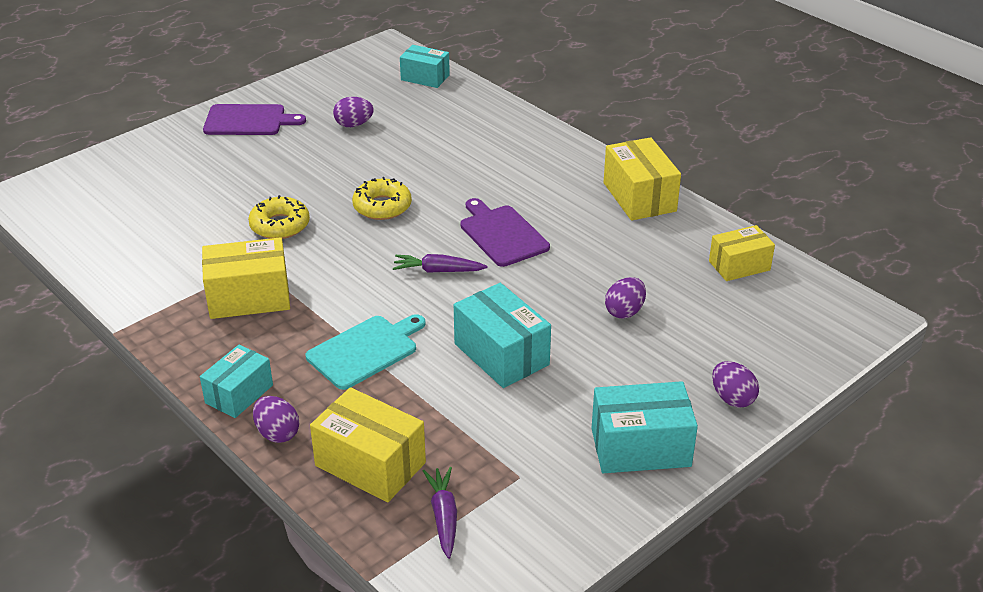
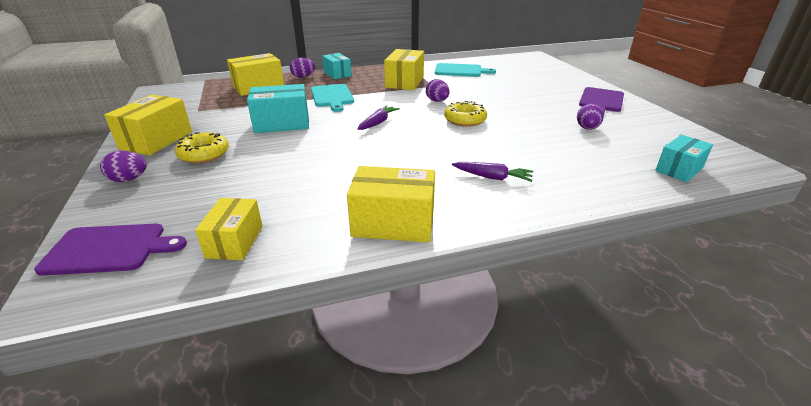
camera: 115 degrees right, 5 degrees down
yellow donut [248,195,310,239] -> yellow donut moved to [175,132,229,163]
purple carrot [423,467,457,559] -> purple carrot moved to [452,162,533,182]
purple cutting board [460,198,550,267] -> purple cutting board moved to [34,224,187,276]
turquoise box [592,381,698,473] -> yellow box [104,95,192,155]
purple egg [605,277,646,319] -> purple egg moved to [426,79,450,102]
none -> turquoise cutting board [435,63,496,77]

